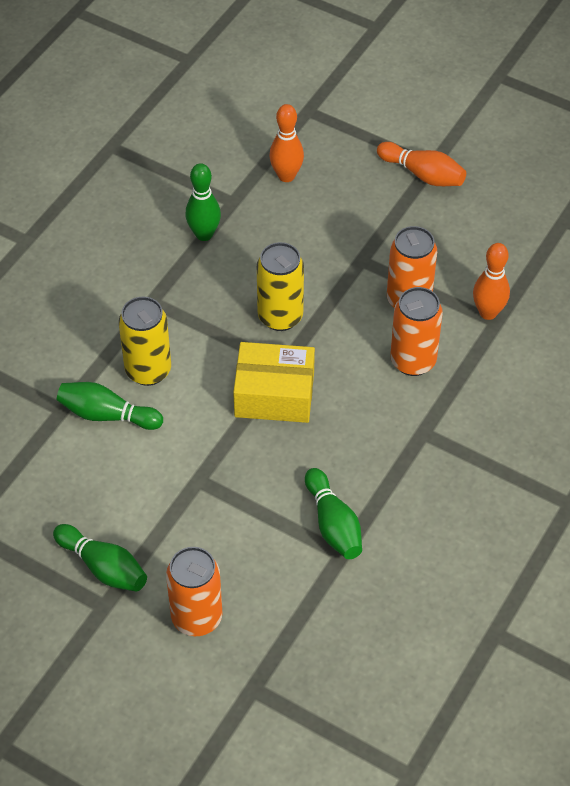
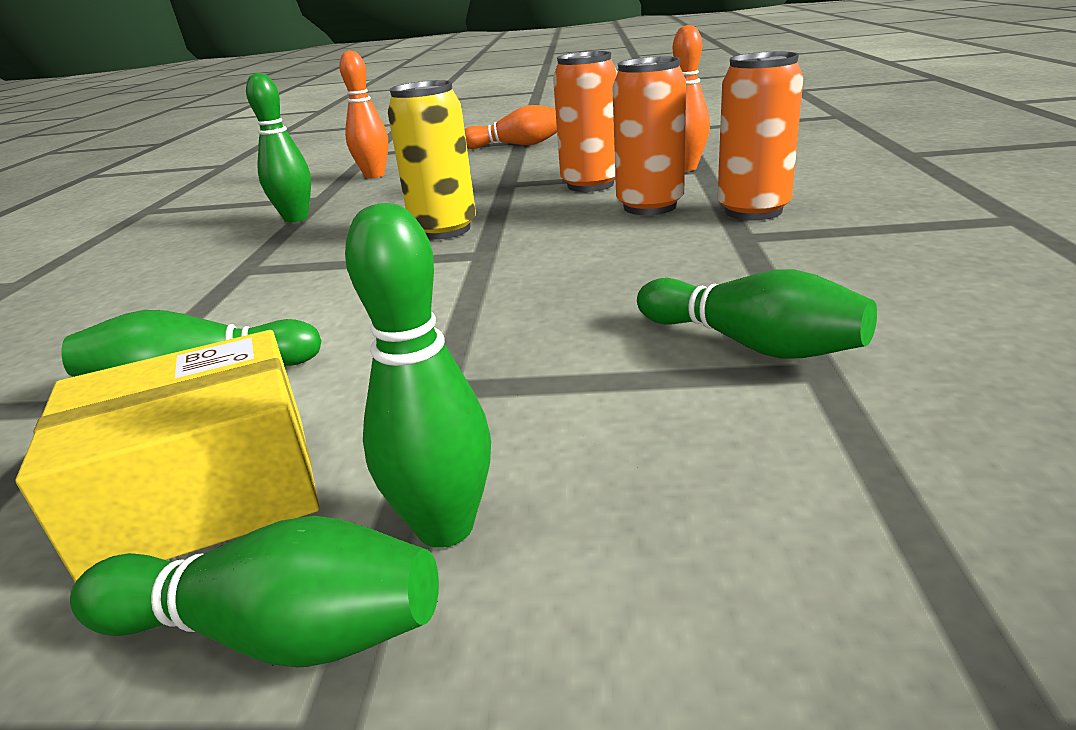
camera: 25 degrees left, 25 degrees down
yellow can [119,297,171,386] -> none
orange can [166,547,223,636] -> orange can moved to [718,52,803,220]
yellow box [233,342,315,423] -> yellow box moved to [15,330,319,582]
none -> green bowling pin [345,203,491,548]

